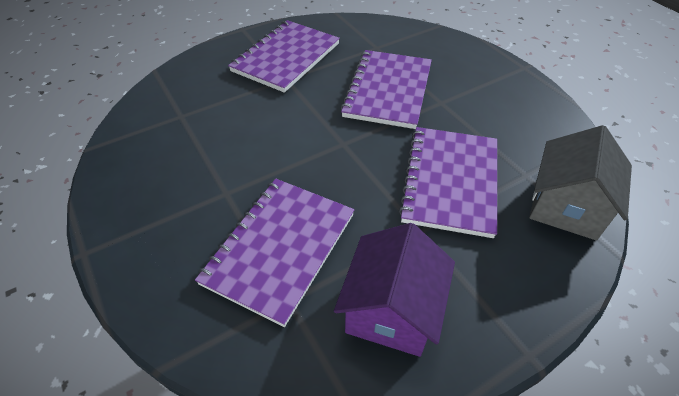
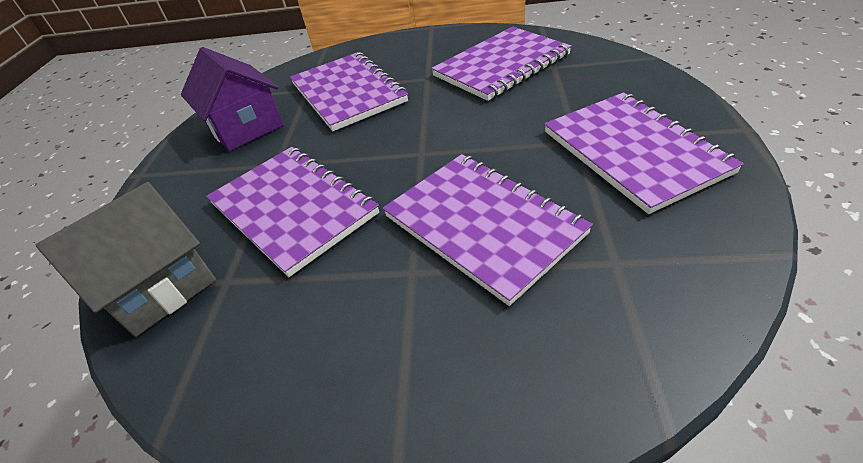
camera: 130 degrees right, 5 degrees down
grey house [529,125,632,240] -> grey house turned 75 degrees clockwise [36,182,216,337]
none -> purple notebook [431,27,572,101]

